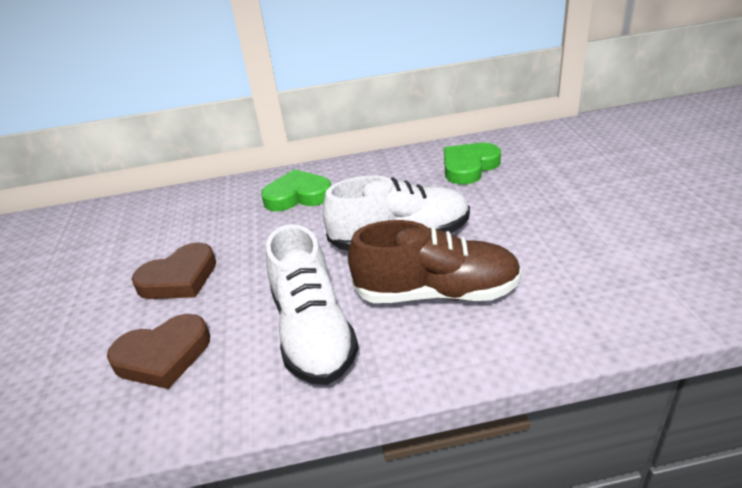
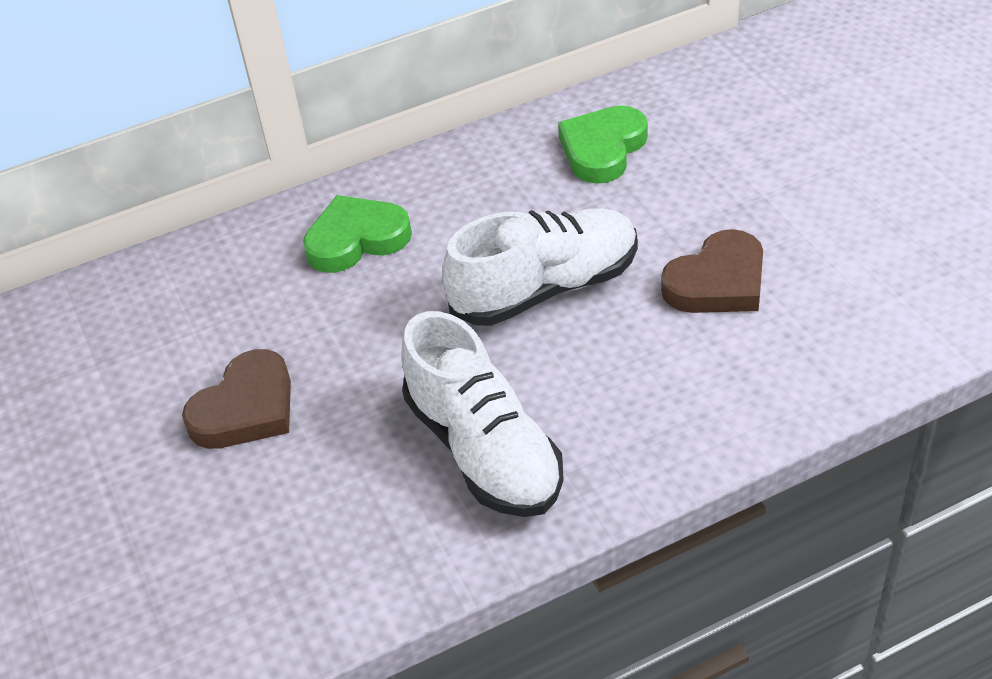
camera: 15 degrees left, 10 degrees up
brown heart [107,314,210,389] -> brown heart moved to [661,229,763,313]
brown shoe [348,220,522,303] -> none

